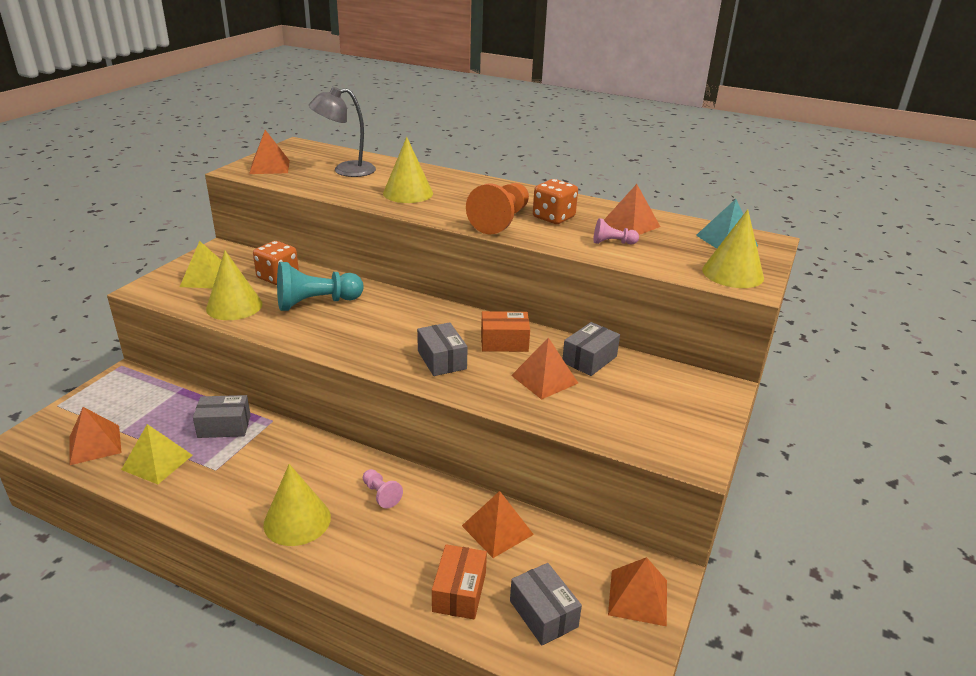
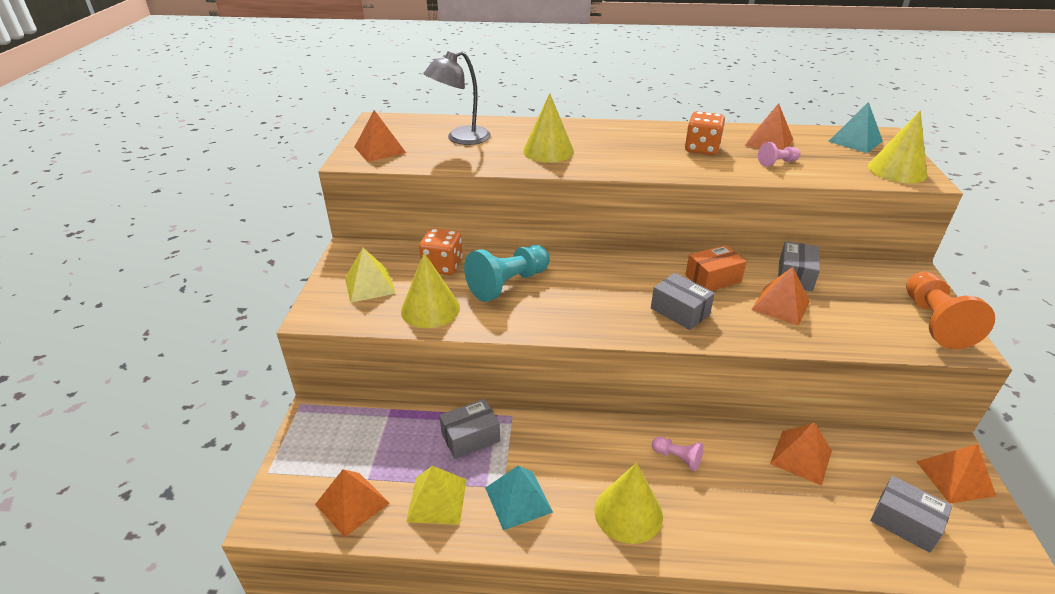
camera: 20 degrees left, 5 degrees up
orange box [432,544,487,619] -> none
orange pawn [466,183,529,234] -> orange pawn moved to [906,272,995,349]
none -> turquoise pyramid [485,466,553,530]

